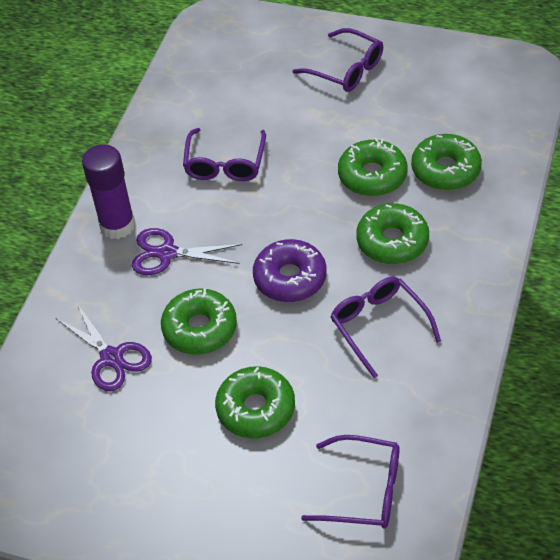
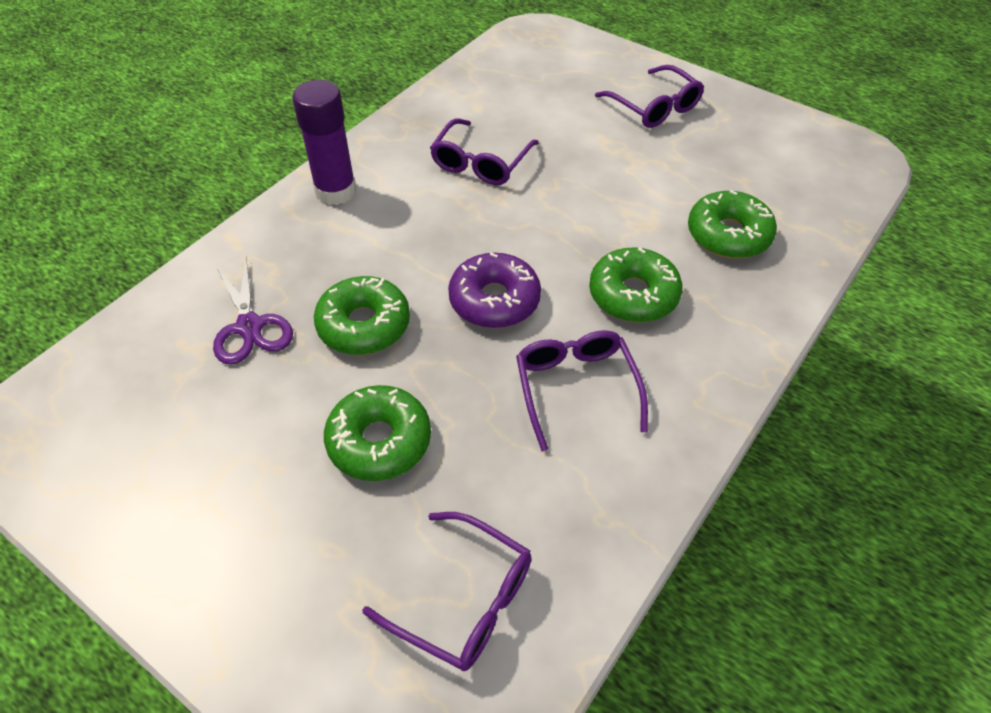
camera: 15 degrees right, 0 degrees up
purple scissors [132,228,242,275] -> none
green donut [338,138,408,196] -> none

